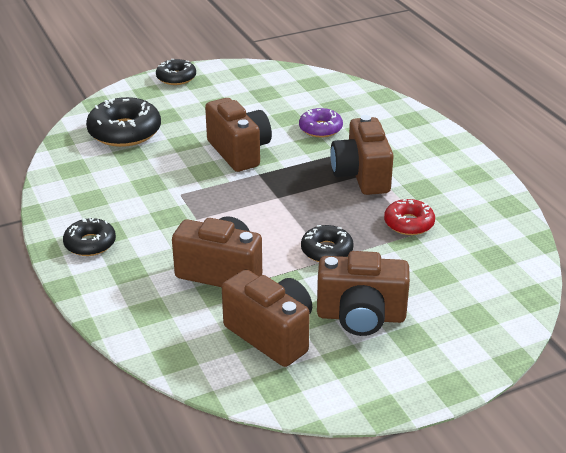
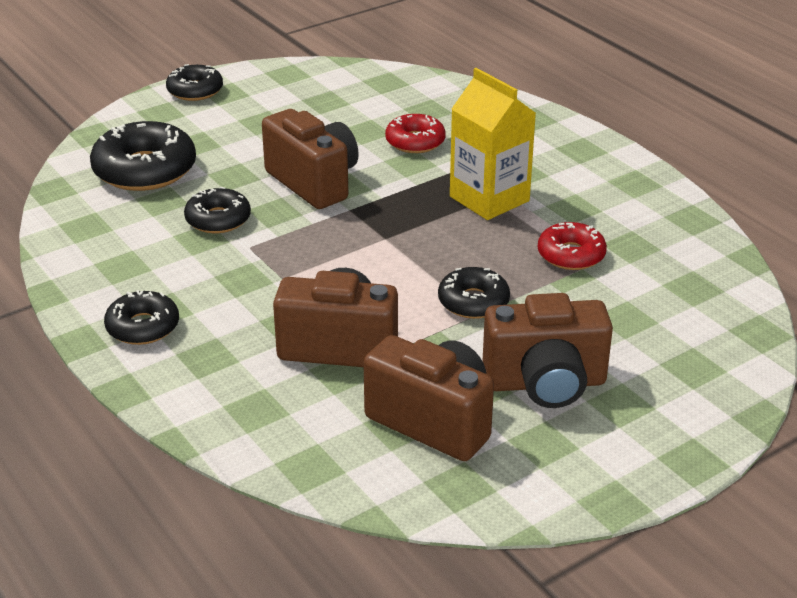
camera: 10 degrees left, 0 degrees up
purple donut [299,108,343,137] -> red donut [385,114,446,153]
brown camera [331,115,394,195] -> yellow carton [450,68,536,220]
none -> black donut [184,187,251,233]

